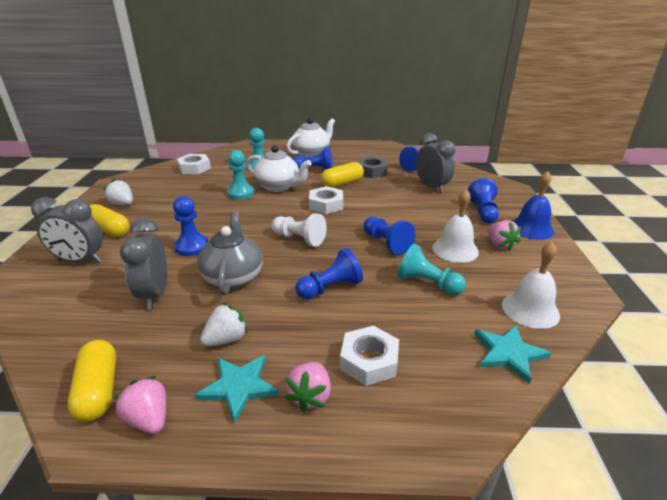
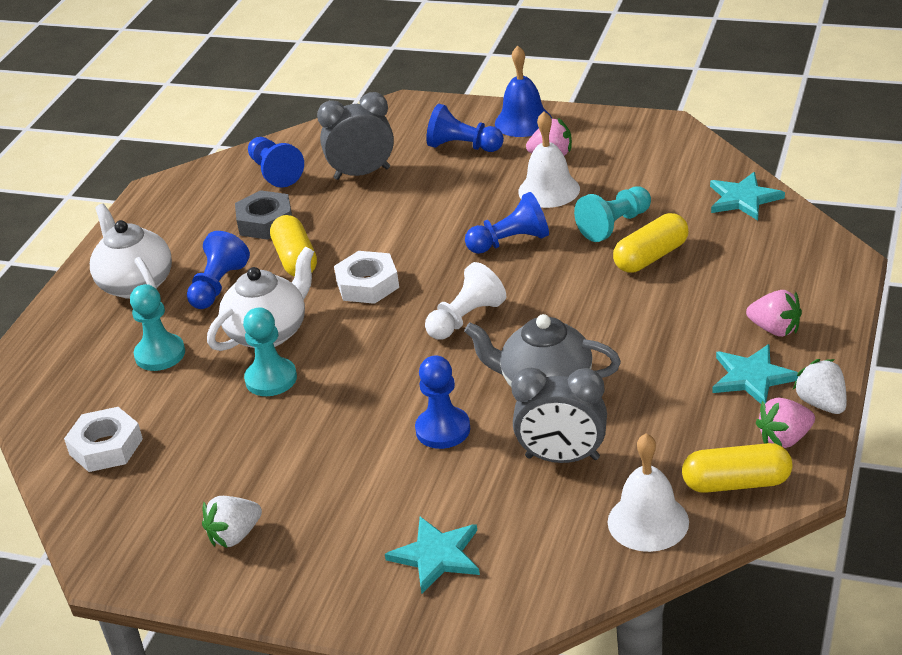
camera: 70 degrees left, 5 degrees up
grey clock [31,197,103,263] -> turquoise star [385,517,480,593]
yellow capsule [90,204,130,237] -> yellow capsule moved to [613,213,689,272]
white strawberry [200,303,248,346] -> white strawberry moved to [792,359,847,414]
blue pawn [296,248,363,299] -> none
white nut [340,326,399,386] -> none
white bell [502,242,560,329] -> white bell moved to [608,433,689,552]

